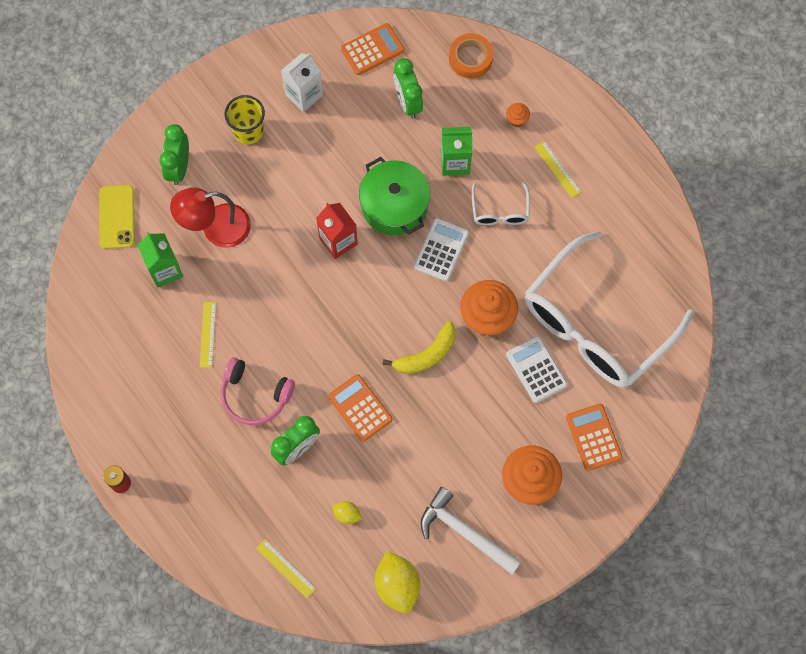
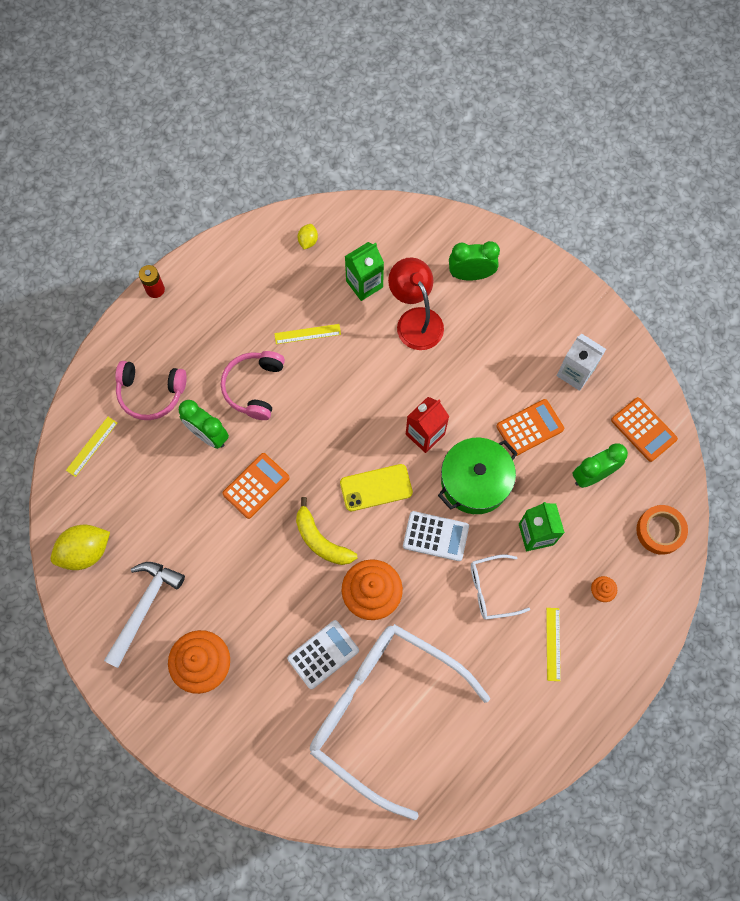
camera: 80 degrees right, 0 degrees up
yellow phone [99,185,135,249] -> yellow phone moved to [340,464,413,511]
yellow cup [225,95,265,144] -> none
yellow lemon [332,501,362,524] -> yellow lemon moved to [298,224,318,249]
yellow ruler [535,141,581,198] -> yellow ruler turned 45 degrees counterclockwise [546,608,561,681]
orange calculator [566,404,623,471] -> orange calculator moved to [496,399,564,456]
none -> pink headphones [115,361,187,420]

